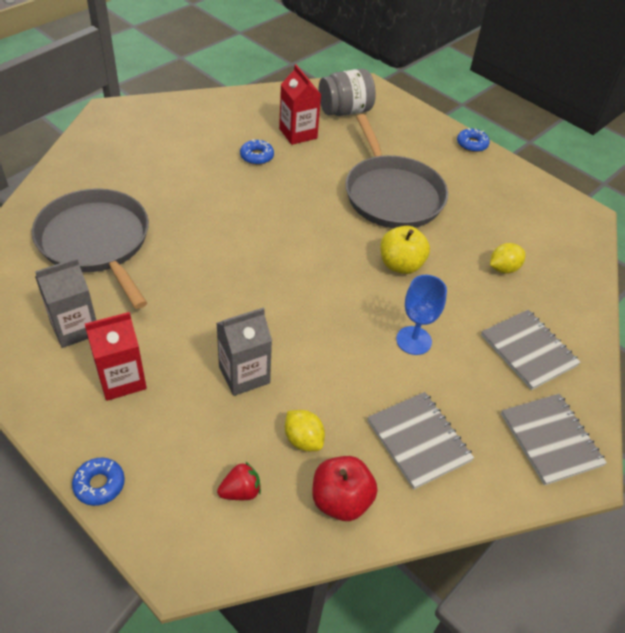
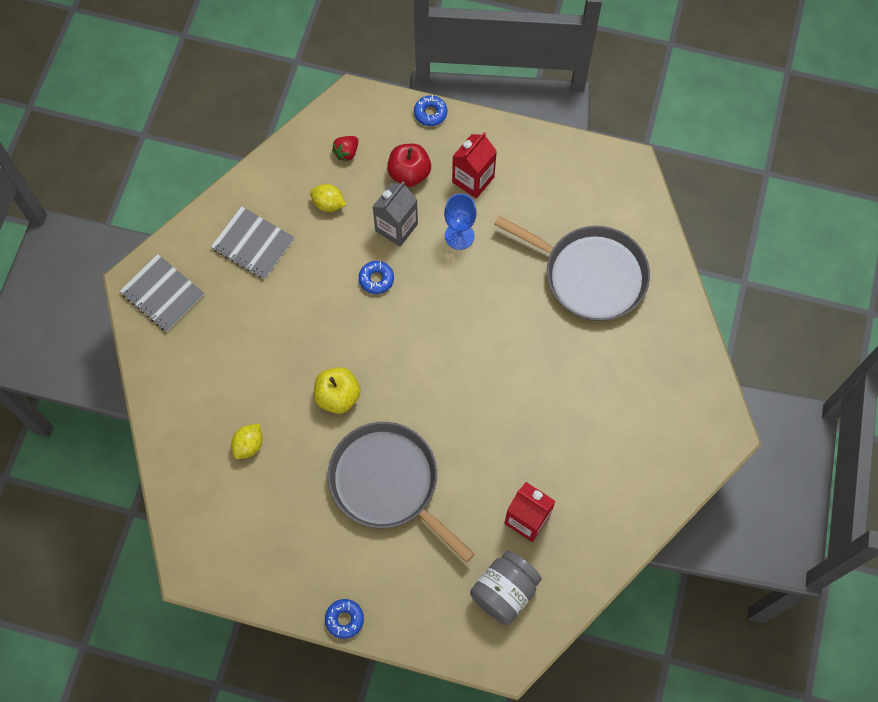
camera: 155 degrees right, 20 degrees up
grey carton [35,258,96,348] -> none
blue donut [240,139,274,165] -> blue donut moved to [359,261,394,294]
red apple [312,456,378,521] -> red apple moved to [387,144,431,187]
blue goblet [396,275,447,355] -> blue goblet moved to [444,193,476,250]
grey notebook [481,310,581,390] -> none

